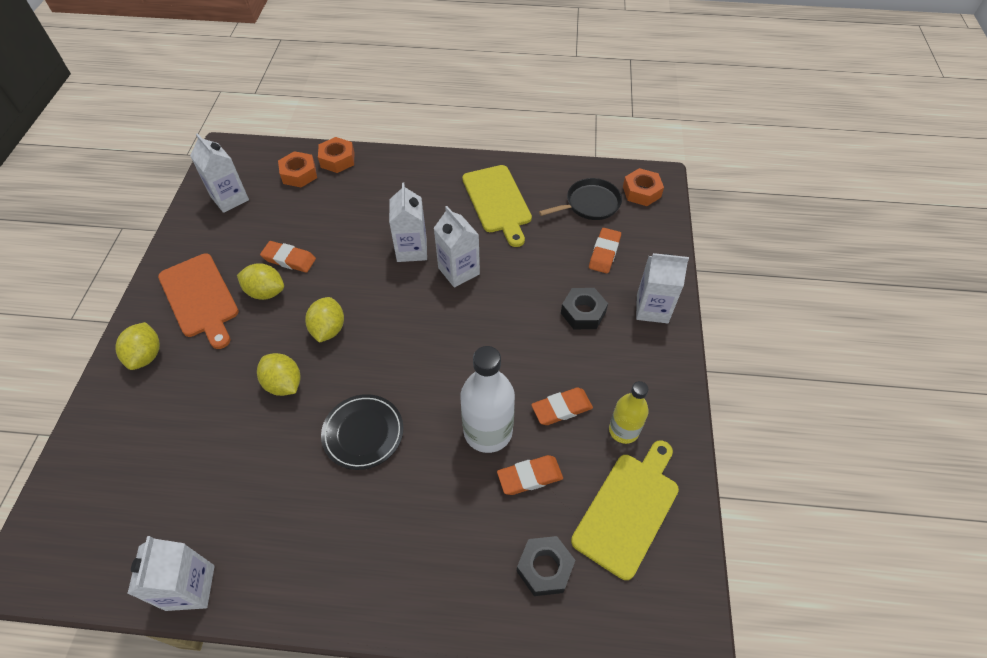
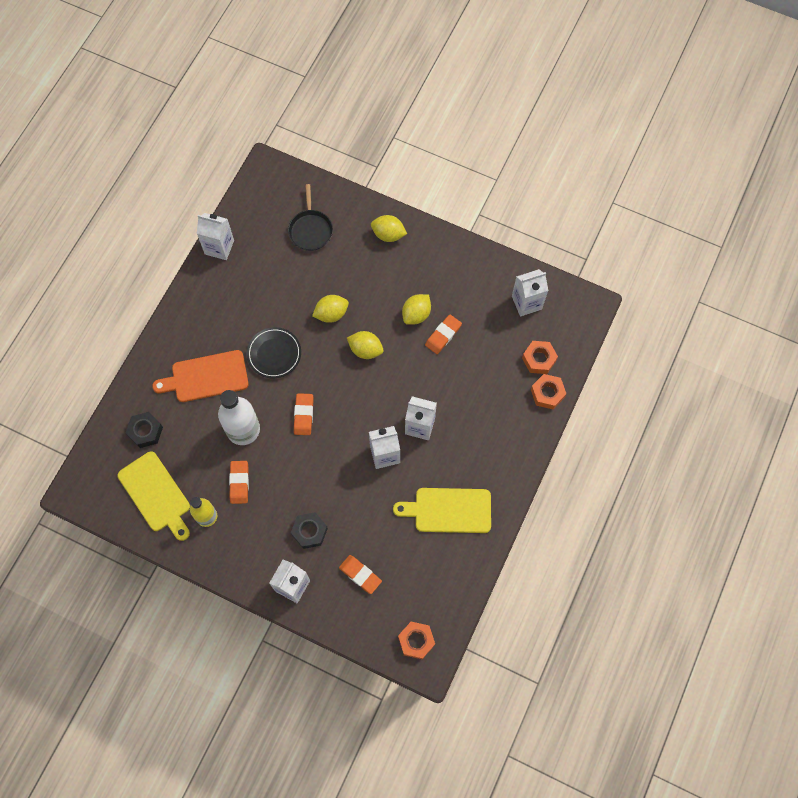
camera: 110 degrees right, 15 degrees up
orange cutting board [158,254,239,349] -> orange cutting board moved to [152,350,249,402]
orange eraser [497,455,563,495] -> orange eraser moved to [294,393,313,435]
black pan [539,178,622,220] -> black pan moved to [288,184,333,251]

